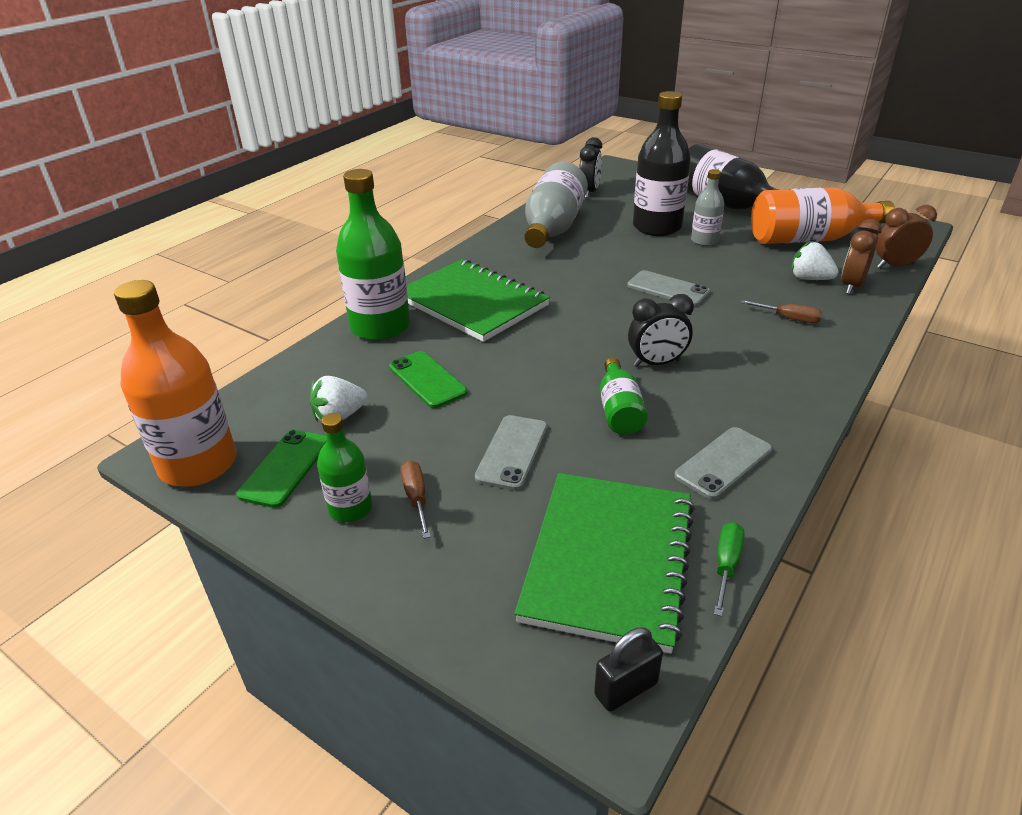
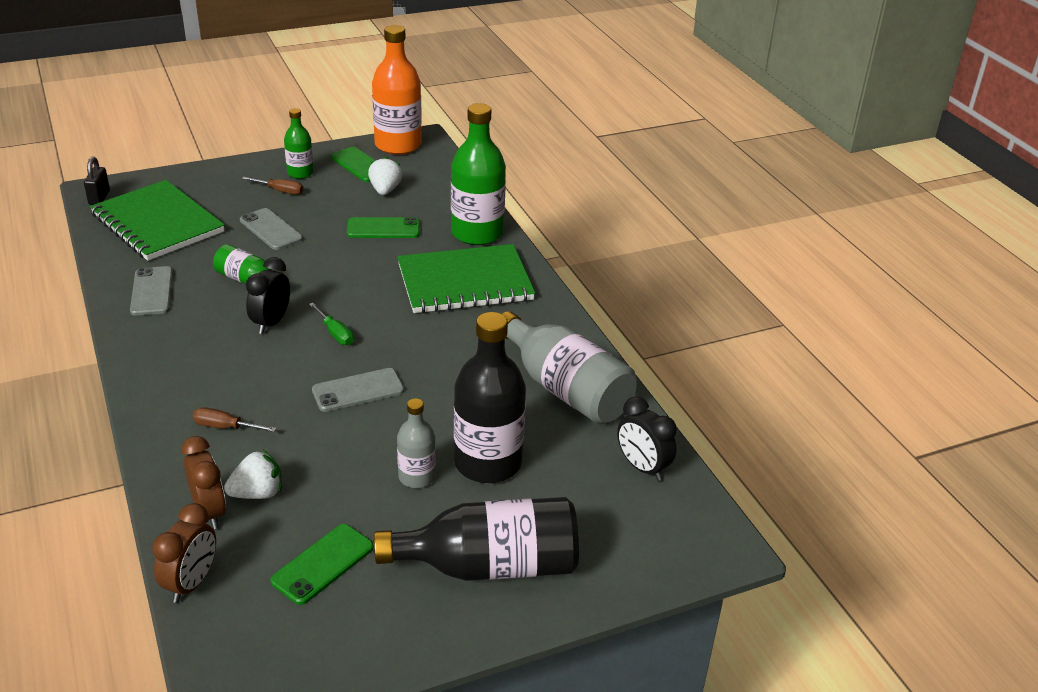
camera: 120 degrees right, 0 degrees up
green screwdriver [714,522,745,617] -> green screwdriver moved to [309,303,354,345]
brown screwdriver [740,300,822,323] -> brown screwdriver turned 45 degrees clockwise [193,408,277,432]
orange bottle [751,187,895,244] -> green phone [270,524,374,605]

